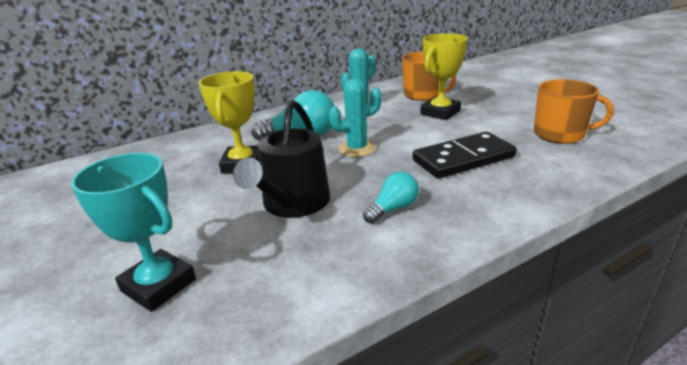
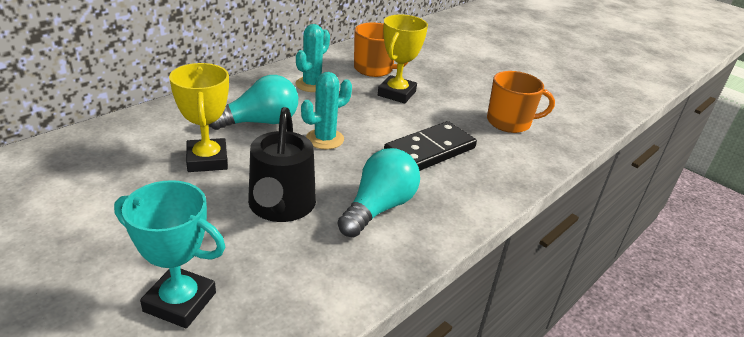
camera: 20 degrees left, 5 degrees up
turquoise light bulb [363,172,419,224] -> turquoise light bulb [337,148,420,237], size x1.72

